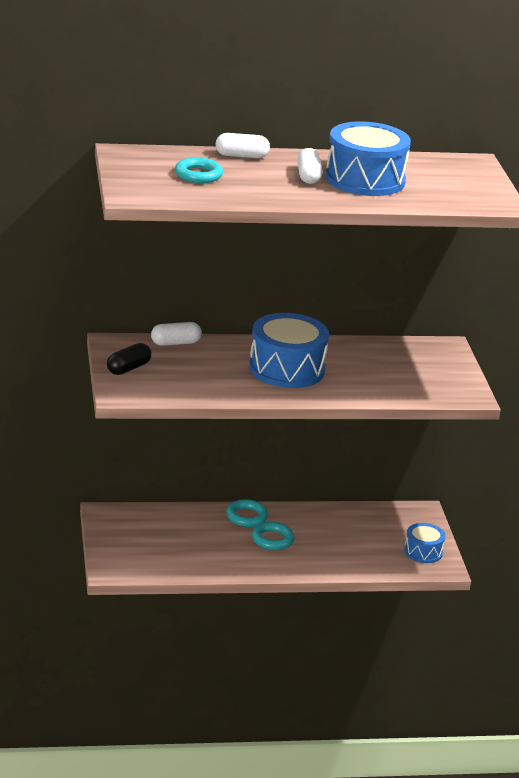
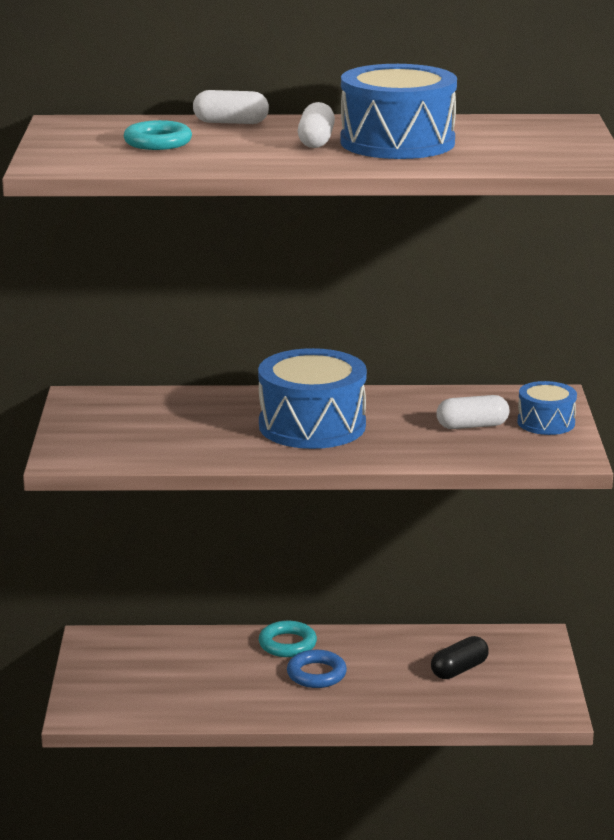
camera: 10 degrees right, 5 degrees down
black capsule [107,343,151,375] -> black capsule moved to [431,636,489,679]
white capsule [151,322,202,346] -> white capsule moved to [436,395,510,429]
turquoise ring [252,522,294,550] -> blue ring [287,650,347,688]
blue drum [404,523,446,563] -> blue drum moved to [517,381,577,435]

